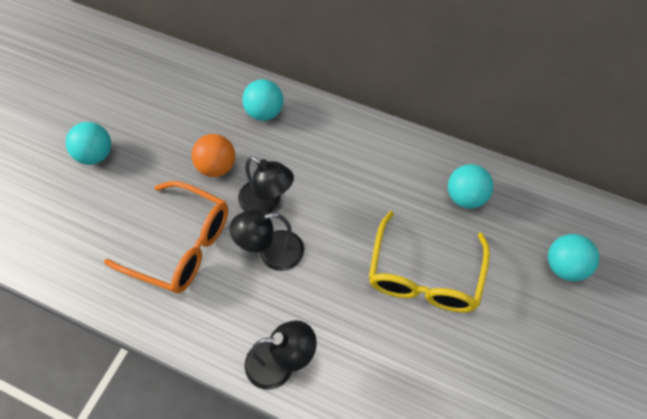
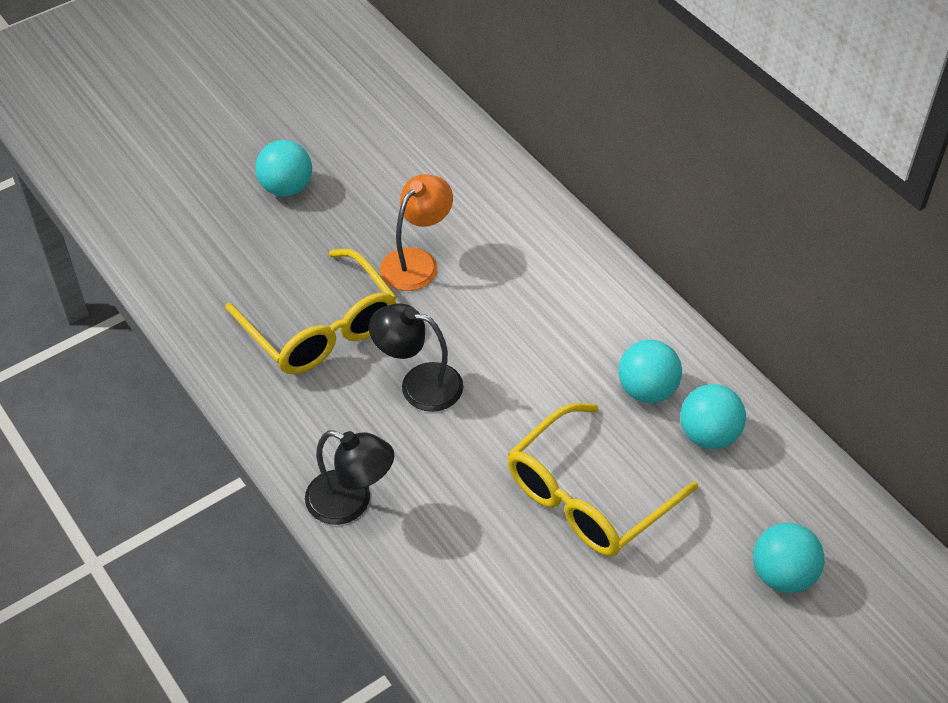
camera: 30 degrees right, 10 degrees down
orange glasses [104,181,228,294] -> yellow glasses [225,249,397,374]
orange ball [191,134,235,177] -> orange lamp [380,174,453,291]
black lamp [238,156,294,214] -> none
turquoise ball [242,79,283,121] -> turquoise ball moved to [618,340,682,403]

